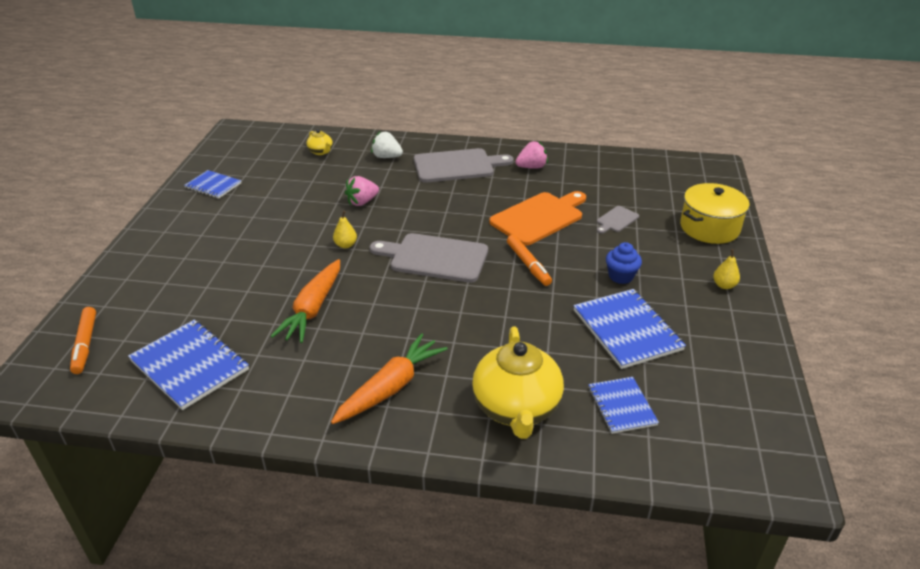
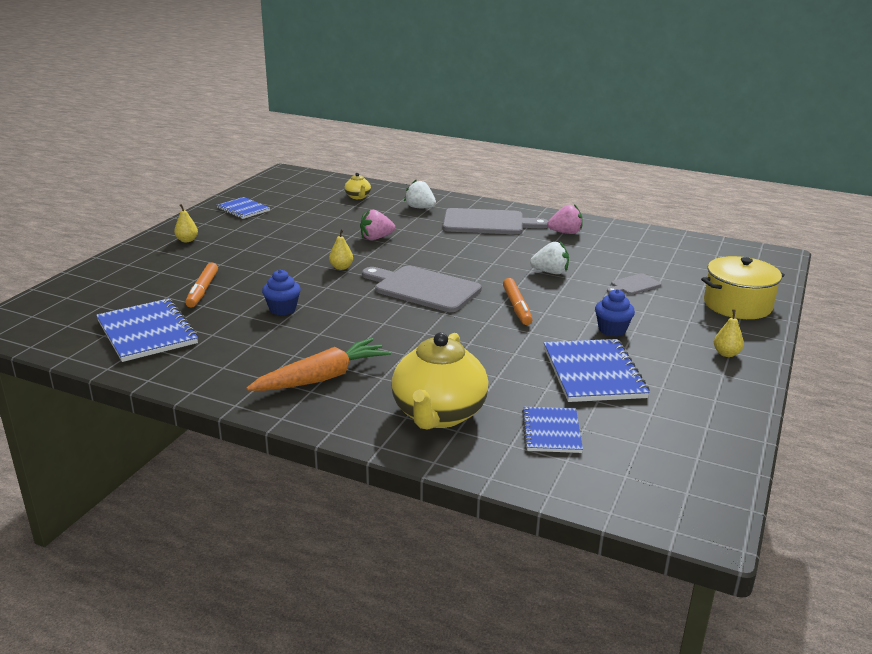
camera: 15 degrees right, 10 degrees down
orange marker [70,307,96,374] -> orange marker moved to [185,263,218,308]
orange carrot [271,259,340,343] -> blue cupcake [262,269,301,315]
orange cutting board [489,191,586,246] -> white strawberry [530,242,569,274]
none -> yellow pear [174,204,198,242]

